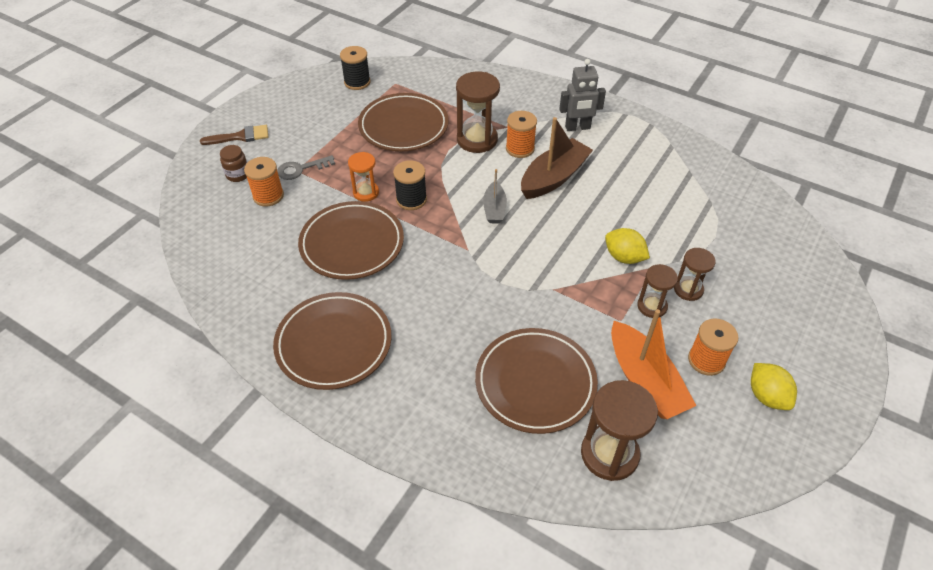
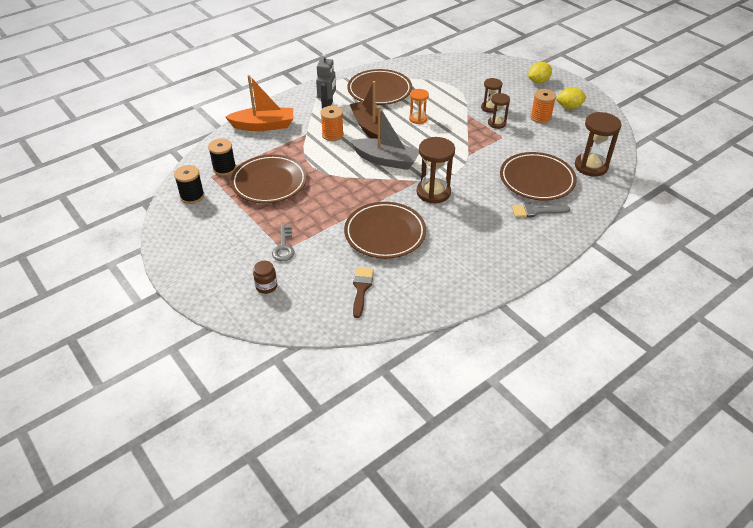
camera: 70 degrees left, 5 degrees down
brown brush [200,125,268,145] -> brown brush moved to [353,267,374,318]
orange spool [244,157,284,207] -> none
brown plate [273,292,391,390] -> brown plate moved to [347,69,412,105]
orange hourglass [348,152,379,202] -> orange hourglass moved to [409,89,429,124]
black spool [393,160,427,210] -> black spool moved to [208,138,236,176]
brown hourglass [456,71,500,153] -> brown hourglass moved to [416,137,455,203]
grey boat [483,169,507,223] -> grey boat [351,106,419,170], size x1.76
yellow lemon [605,228,650,264] -> yellow lemon moved to [528,62,552,83]
orange boat [611,309,697,419] -> orange boat moved to [225,75,293,131]
none -> grey brush [512,204,570,218]

